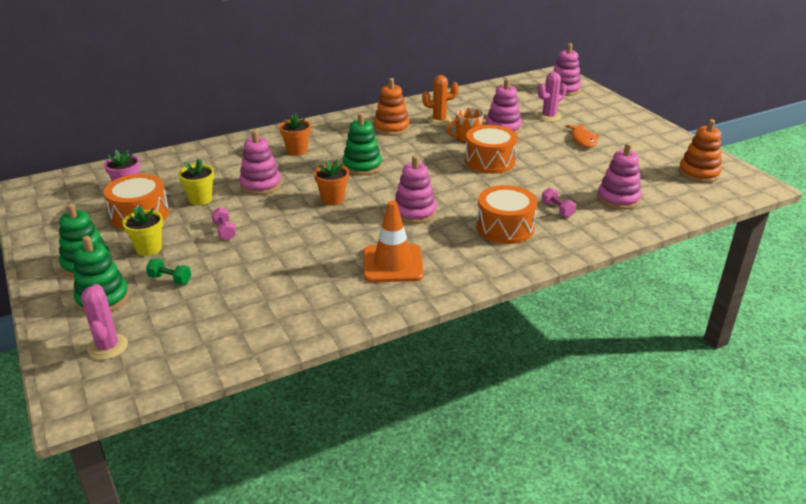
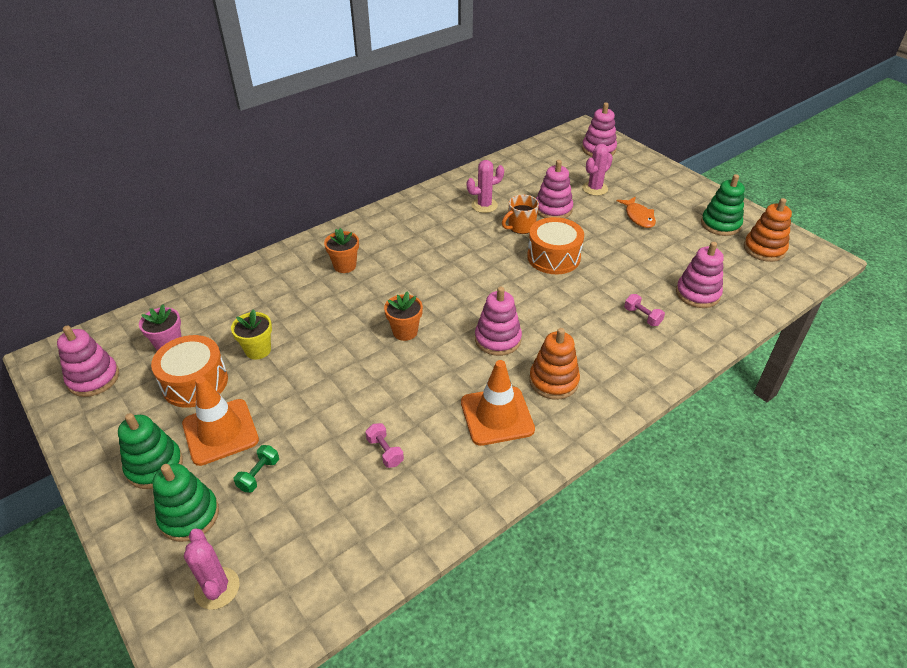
camera: 10 degrees left, 10 degrees up
yellow flower pot [122,205,163,256] -> orange traffic cone [182,376,259,466]
green dumbbell [146,258,191,285] -> green dumbbell turned 75 degrees counterclockwise [234,445,279,493]
pink dumbbell [211,207,236,240] -> pink dumbbell moved to [365,423,404,468]
pink stacking toy [239,130,281,195] -> pink stacking toy moved to [57,325,119,397]
green stacking toy [342,113,382,175] -> green stacking toy moved to [701,174,745,236]
orange stacking toy [374,78,410,136] -> orange stacking toy moved to [529,328,580,400]
orange cactus [422,75,459,126] -> pink cactus [467,160,504,213]
orange drum [476,185,537,244] -> none

